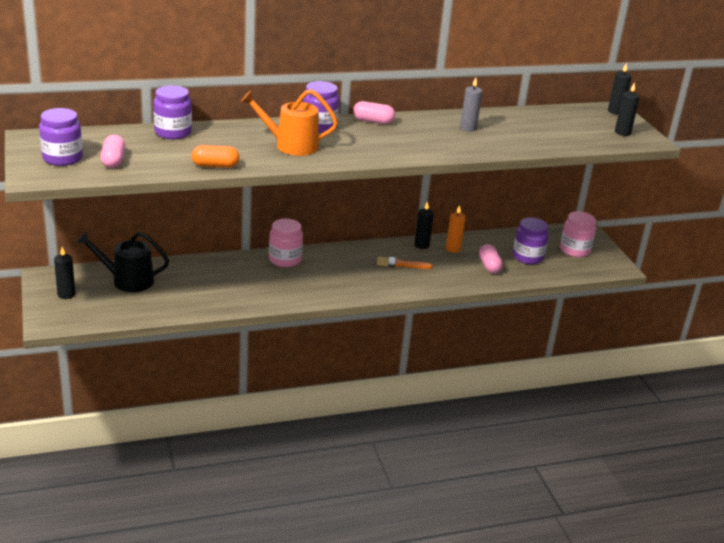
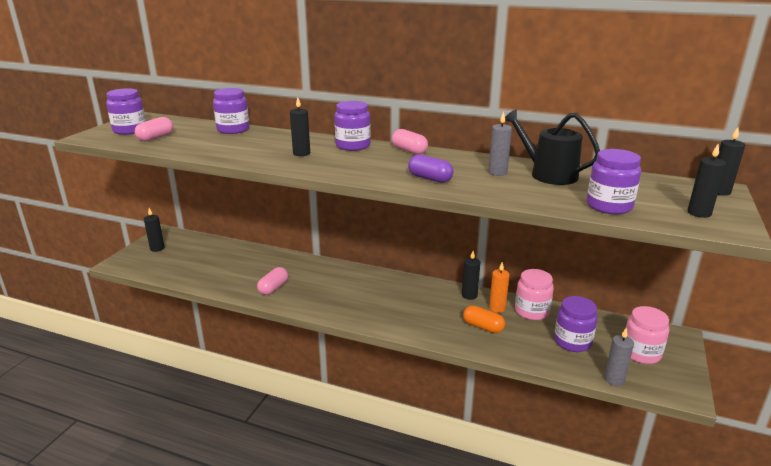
camera: 40 degrees right, 5 degrees down
black watering can [76,232,169,292] -> black watering can moved to [505,109,600,185]
orange capsule [191,145,240,168] -> orange capsule moved to [463,305,505,333]
orange watering can [240,89,338,156] -> black candle [290,97,310,156]
pink jar [269,219,303,267] -> pink jar moved to [515,269,554,320]
orange brush [377,257,432,269] -> none
pink capsule [479,244,503,273] -> pink capsule moved to [257,267,288,295]
none -> purple capsule [408,155,454,183]
none -> purple jar [587,149,641,214]
none -> grey candle [604,327,634,386]

